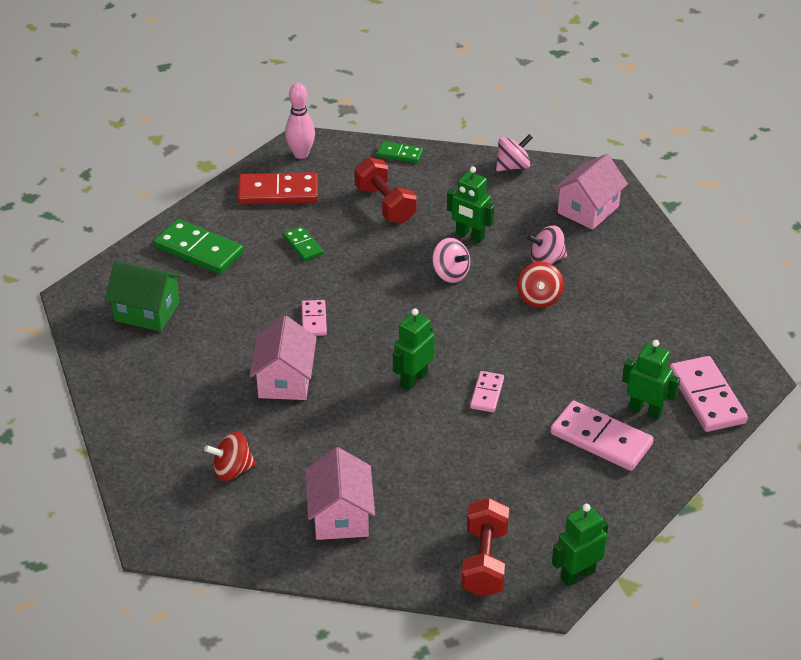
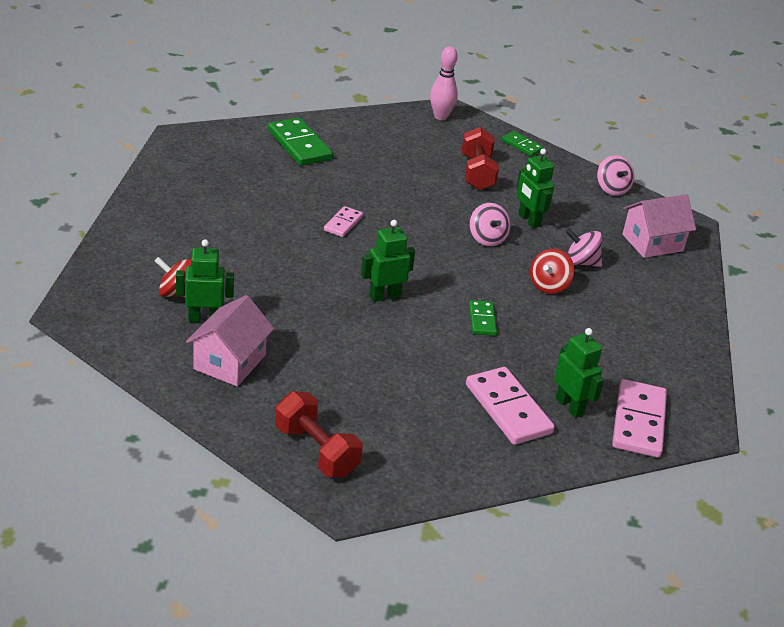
camera: 25 degrees right, 5 degrees down
green house [105,261,182,332] -> none
red domino [238,172,318,204] -> none
pink house [250,316,317,400] -> none
green domino [283,226,324,261] -> green domino moved to [469,300,497,336]
red dumbbell [461,498,509,597] -> red dumbbell turned 75 degrees counterclockwise [275,391,363,477]
pink domino [470,371,504,412] -> none
pink spinning top [496,134,533,171] -> pink spinning top turned 75 degrees clockwise [597,155,635,196]
green robot [552,504,609,587] -> green robot moved to [176,239,234,322]

